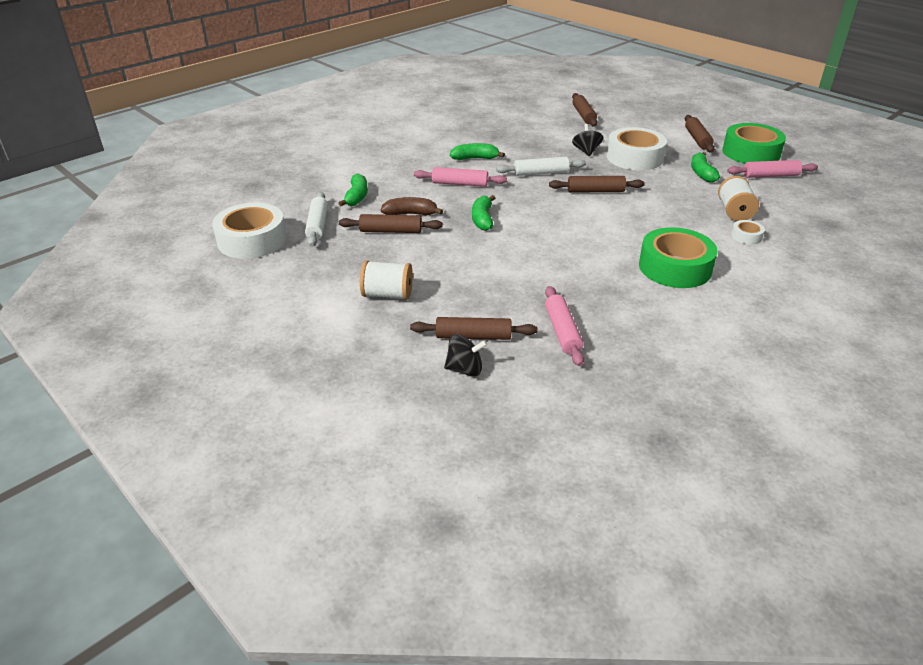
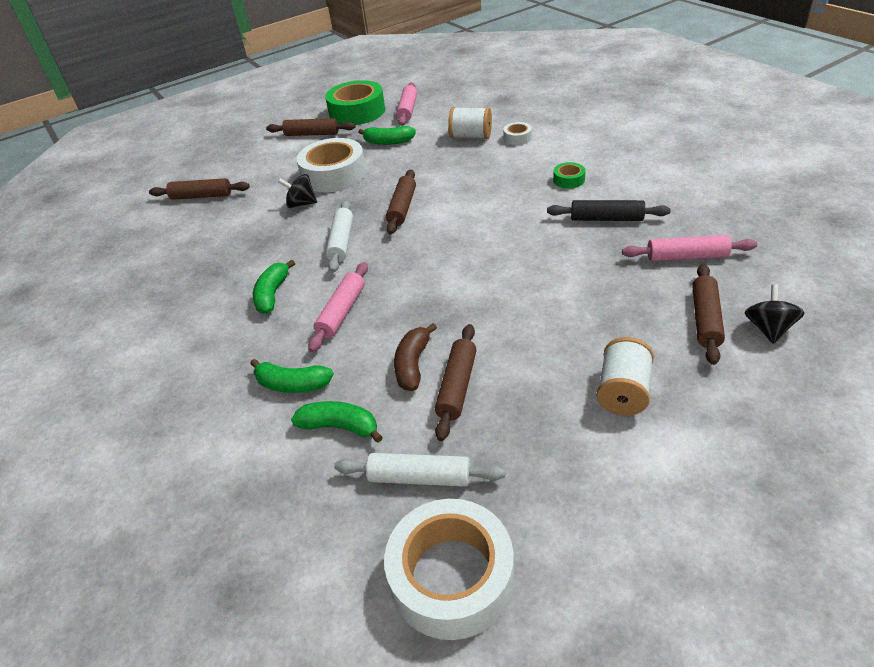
camera: 75 degrees left, 5 degrees up
green banana [472,195,495,231] -> green banana moved to [250,359,334,393]
green tape [639,227,718,288] -> green tape [553,162,586,188], size x0.45
none -> black rolling pin [547,200,670,221]

